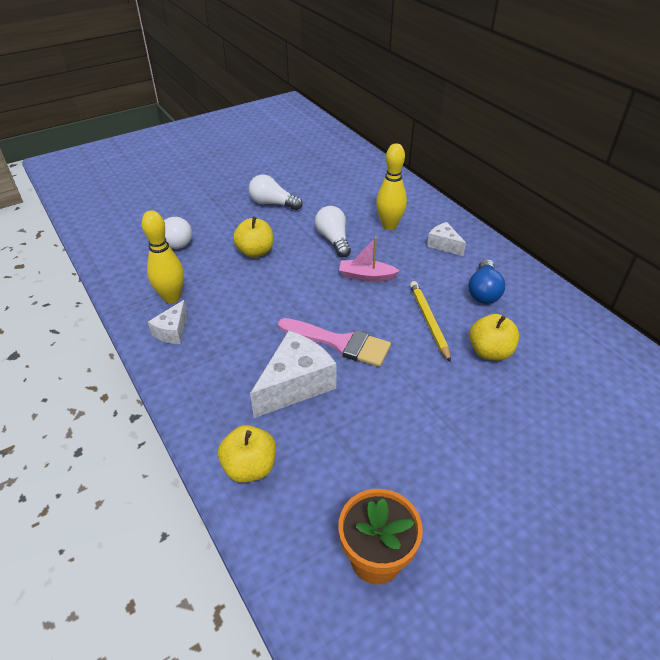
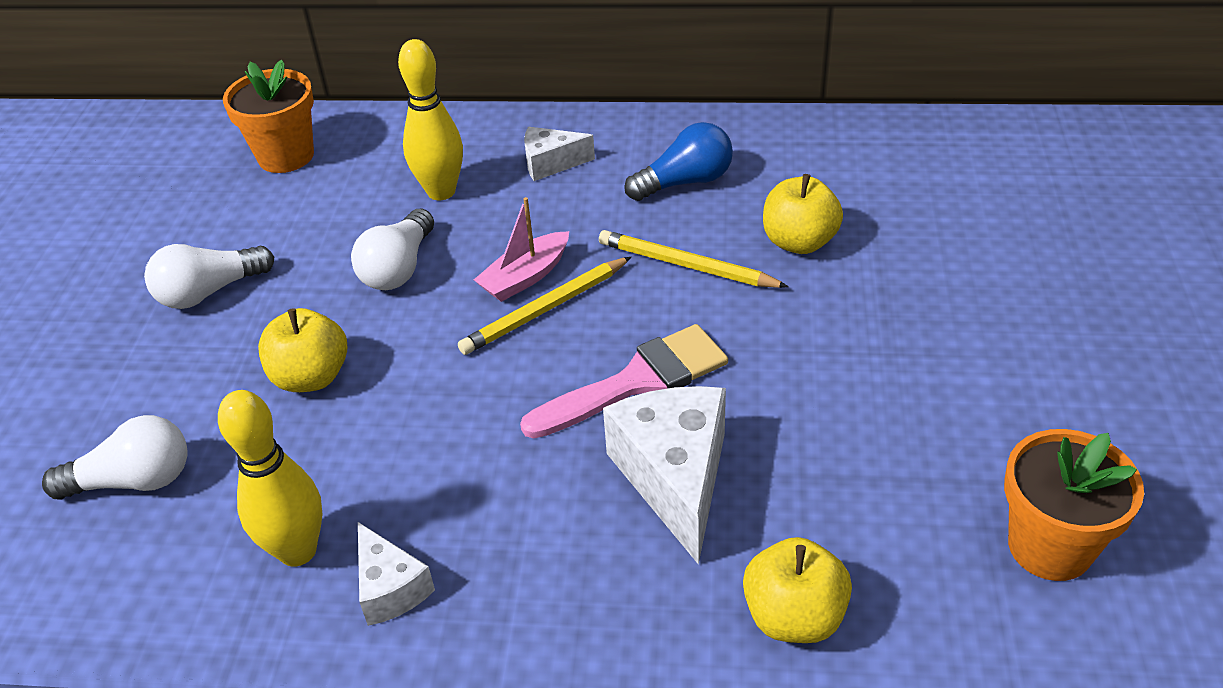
camera: 50 degrees left, 0 degrees up
white light bulb [315,206,351,257] -> white light bulb turned 90 degrees counterclockwise [351,209,434,290]
blue light bulb [469,259,505,304] -> blue light bulb turned 75 degrees counterclockwise [624,122,733,201]
none -> orange flower pot [223,59,314,173]
none -> yellow pencil [458,257,631,355]

